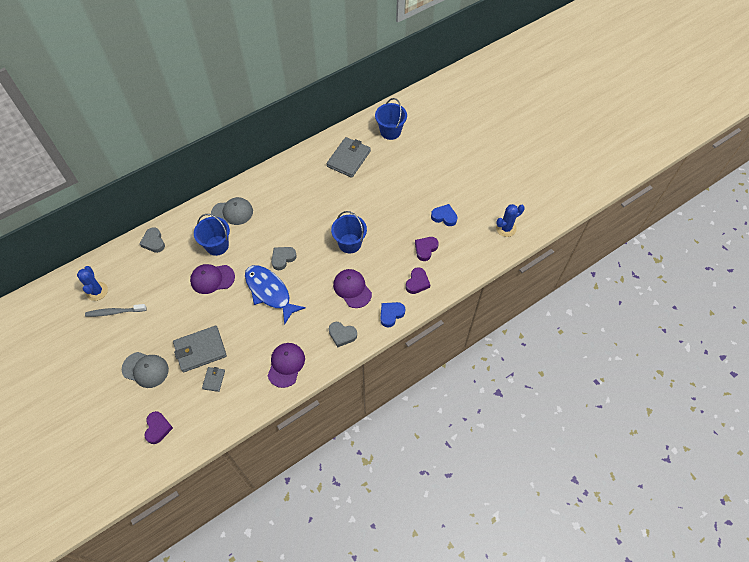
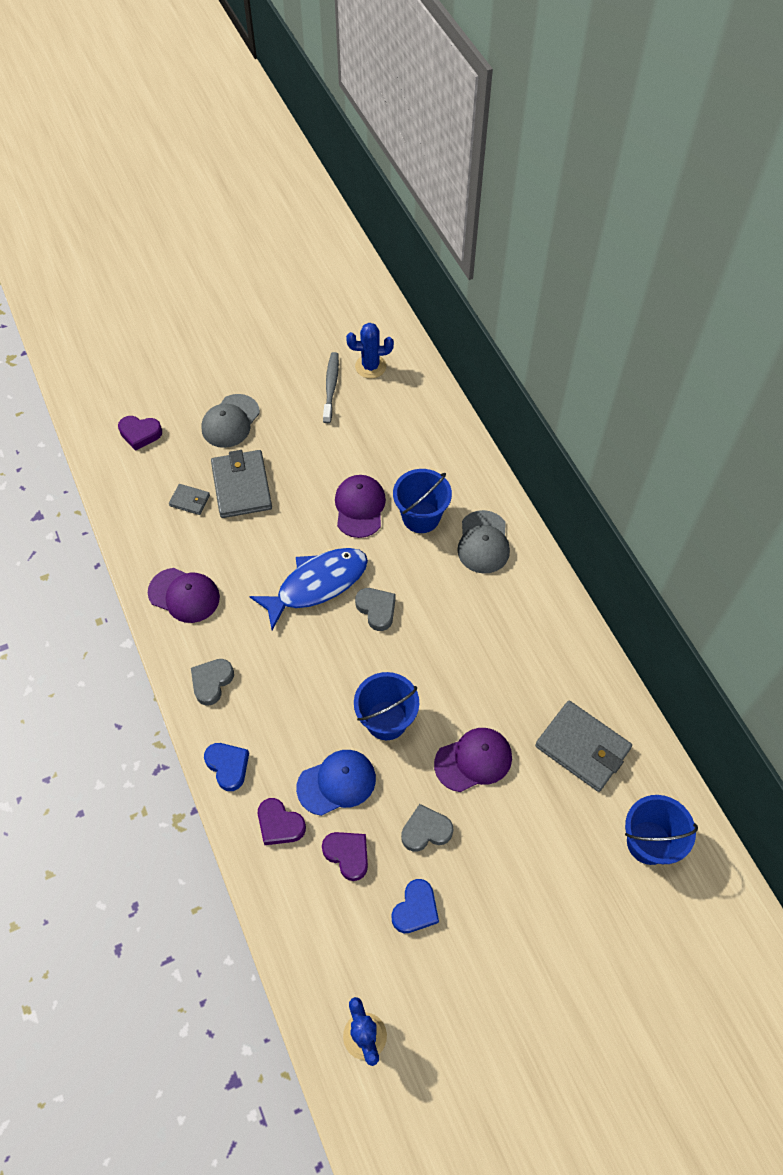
camera: 100 degrees right, 0 degrees up
grey heart [140,227,165,253] -> grey heart moved to [401,804,453,852]
purple cap [333,269,372,308] -> purple cap moved to [434,728,512,792]
none -> blue cap [296,750,376,816]

